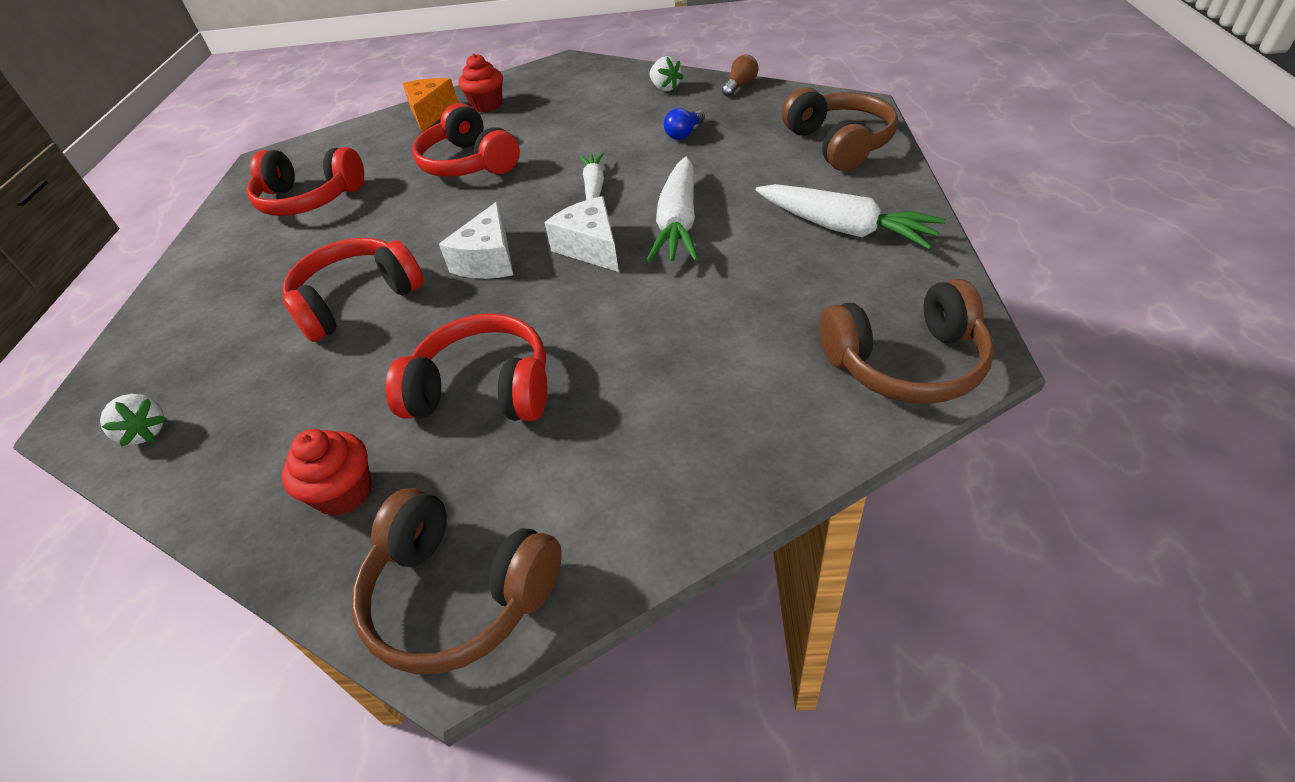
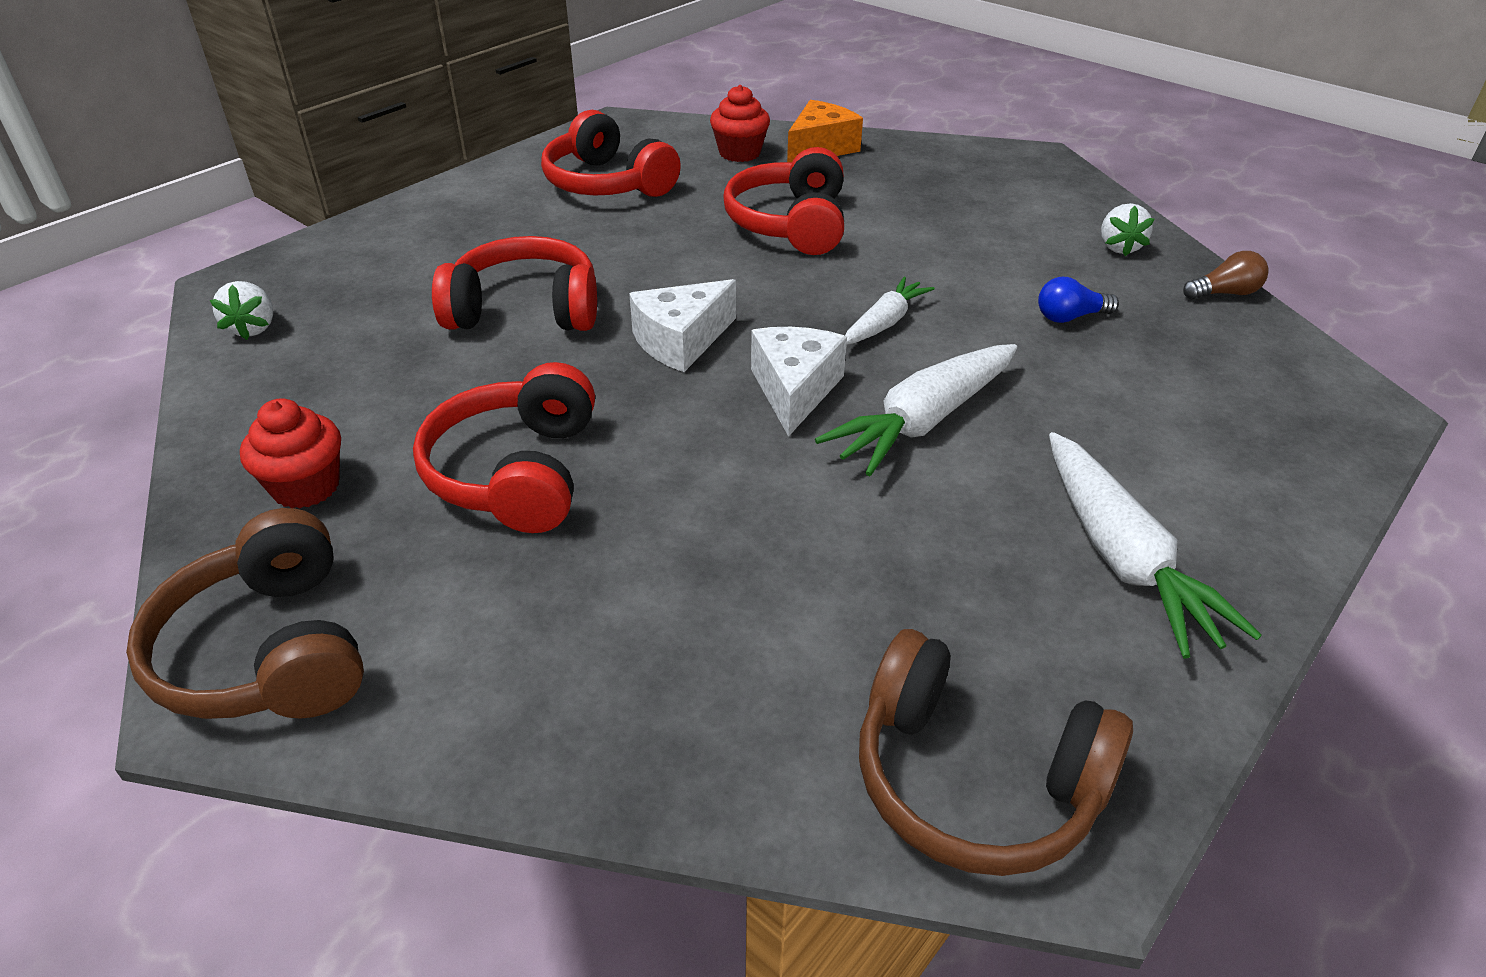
camera: 35 degrees right, 5 degrees down
red headphones [385,313,547,421] -> red headphones turned 135 degrees counterclockwise [413,362,595,533]
red cupcake [459,54,503,112] -> red cupcake moved to [710,85,770,162]
brown headphones [782,87,898,171] -> none

